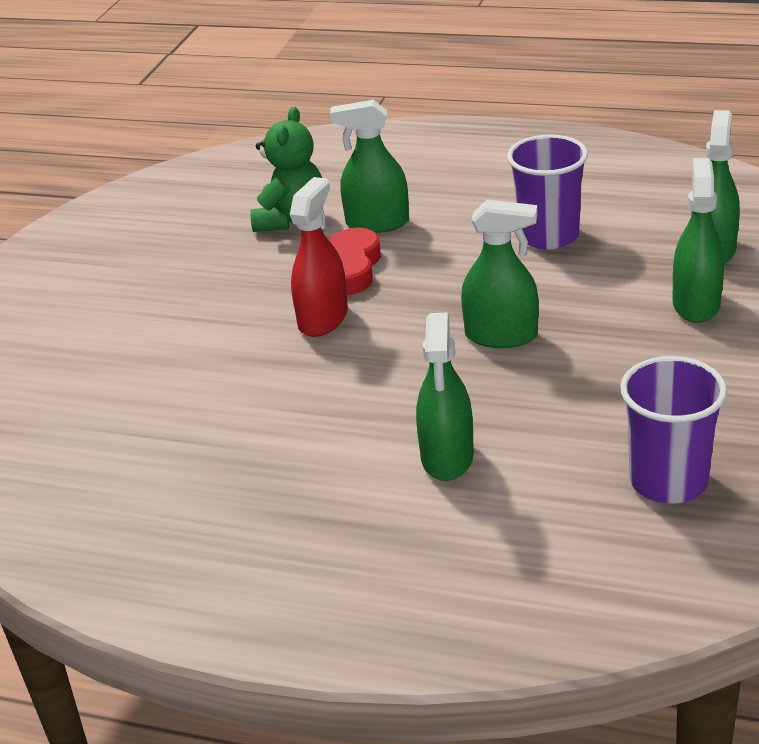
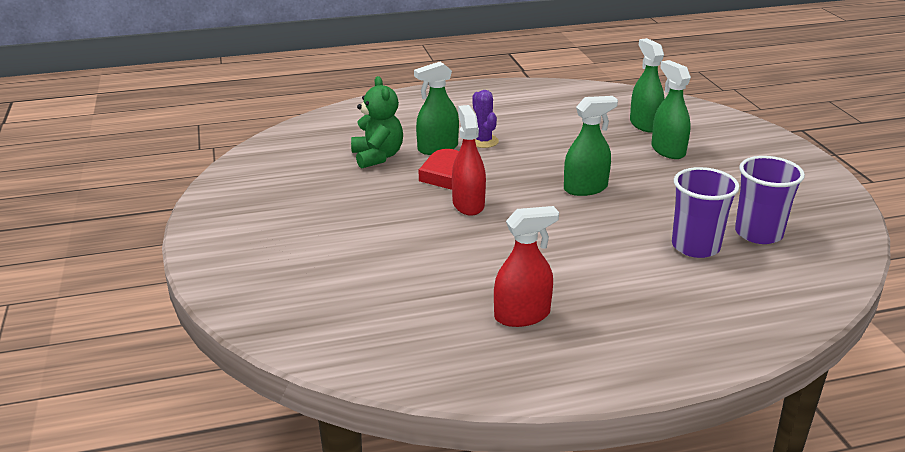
camera: 35 degrees left, 5 degrees down
green spray bottle [416,312,474,481] -> none
purple cup [507,135,588,250] -> purple cup moved to [672,167,740,258]
none -> purple cactus [472,90,499,148]
none -> red spray bottle [494,206,559,327]

